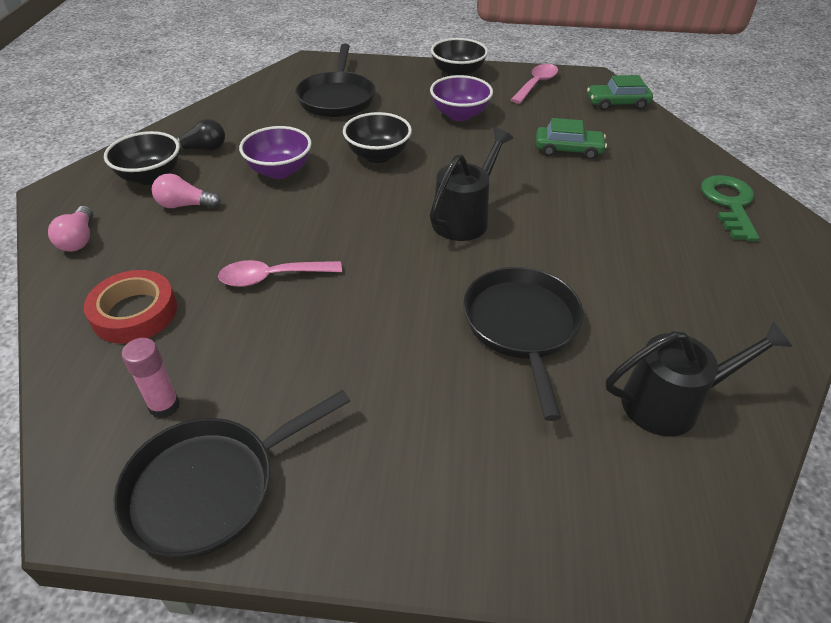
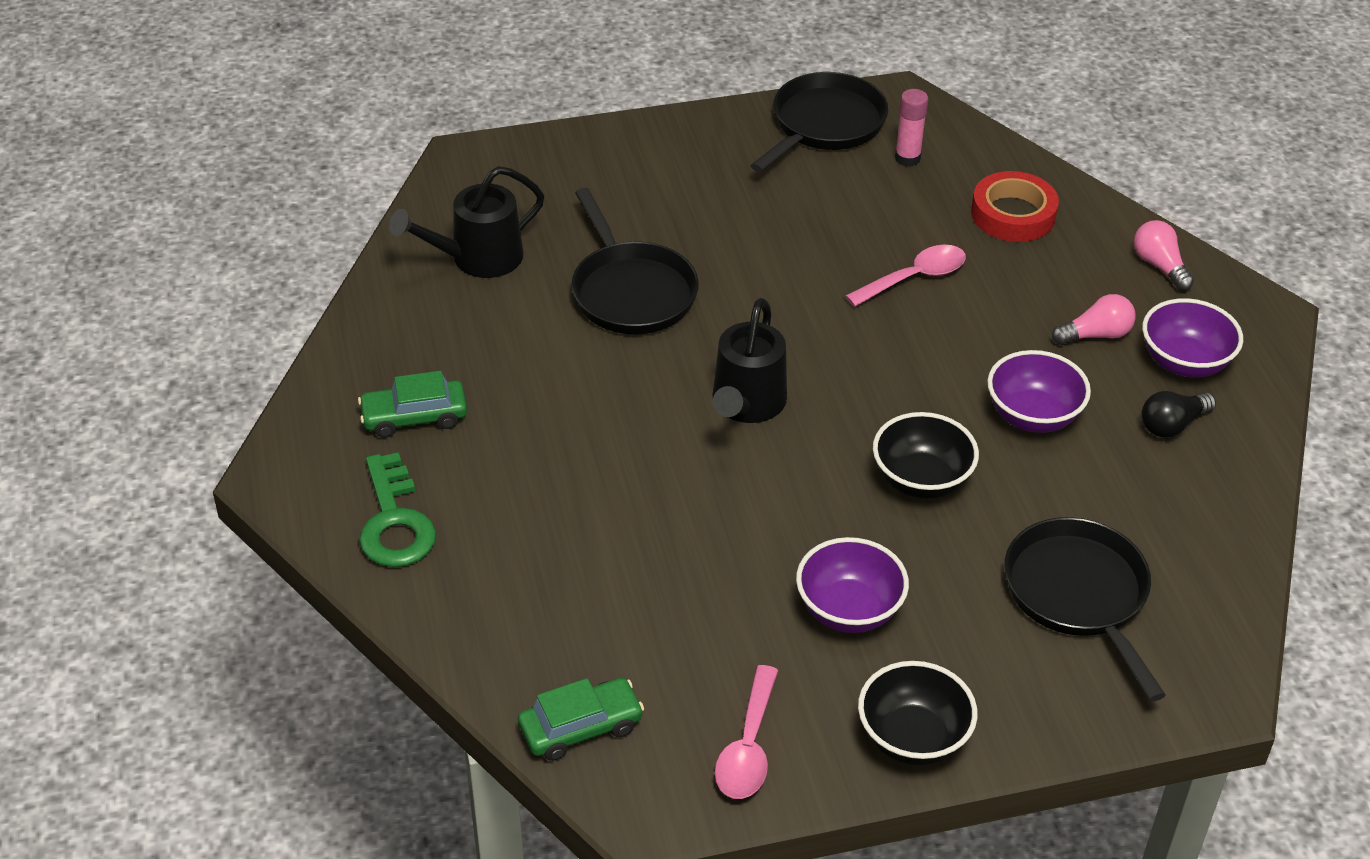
camera: 160 degrees right, 0 degrees up
black bowl [104,131,180,185] -> purple bowl [1142,298,1243,378]
green car [536,118,607,160] -> green car moved to [358,371,467,438]

